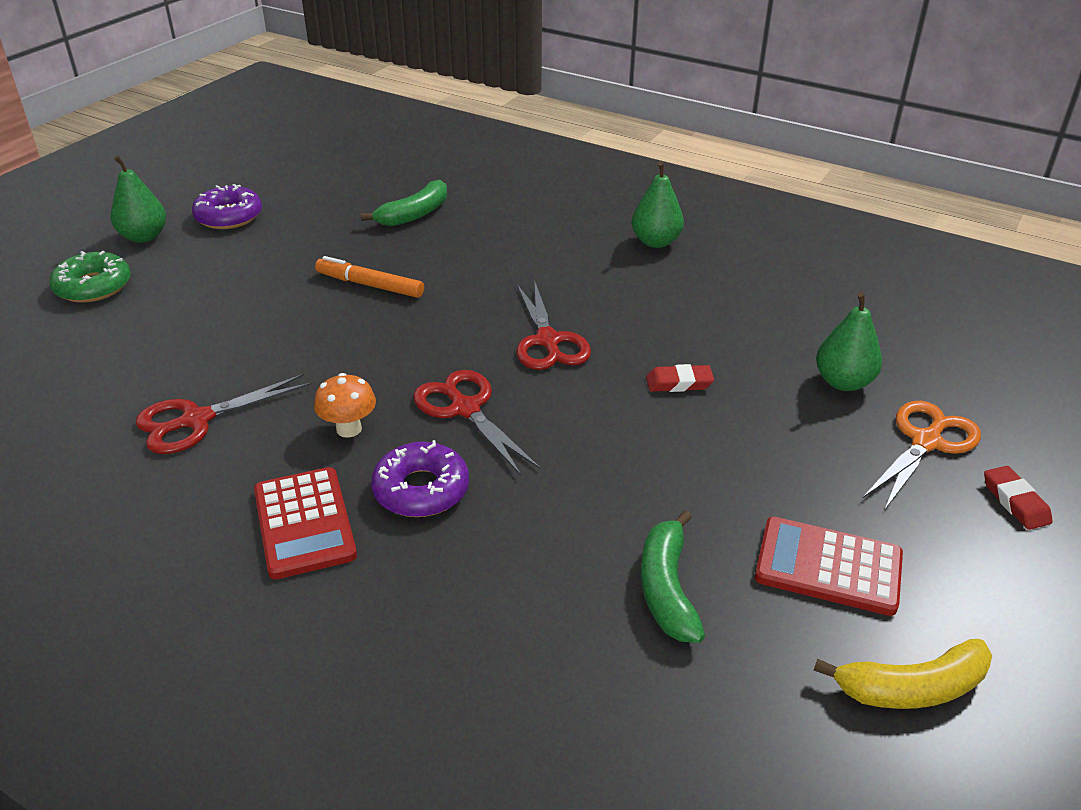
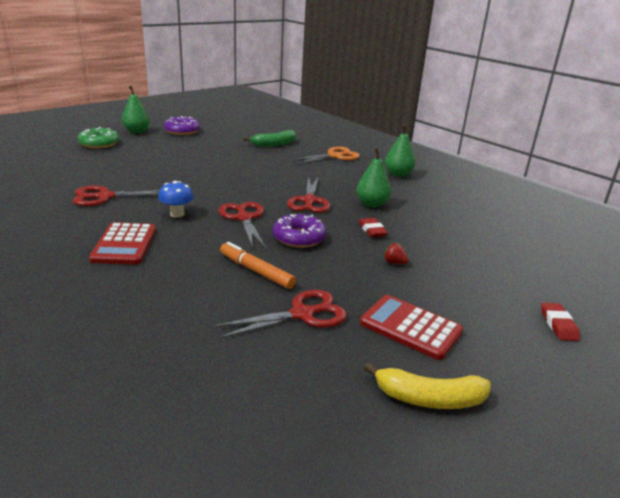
camera: 15 degrees right, 10 degrees down
orange mushroom [314,373,376,438] -> blue mushroom [158,181,194,218]
orange marker [315,256,424,298] -> orange marker moved to [220,242,296,289]
purple donut [371,440,469,517] -> purple donut moved to [273,214,327,248]
green banana [641,510,705,643] -> red scissors [213,290,347,339]
red eraser [646,364,714,392] -> red eraser turned 60 degrees clockwise [358,218,388,237]
green pear [816,292,882,391] -> green pear moved to [357,148,391,207]
orange scissors [862,401,981,511] -> orange scissors moved to [290,146,360,164]
none -> red strawberry [384,243,409,264]

